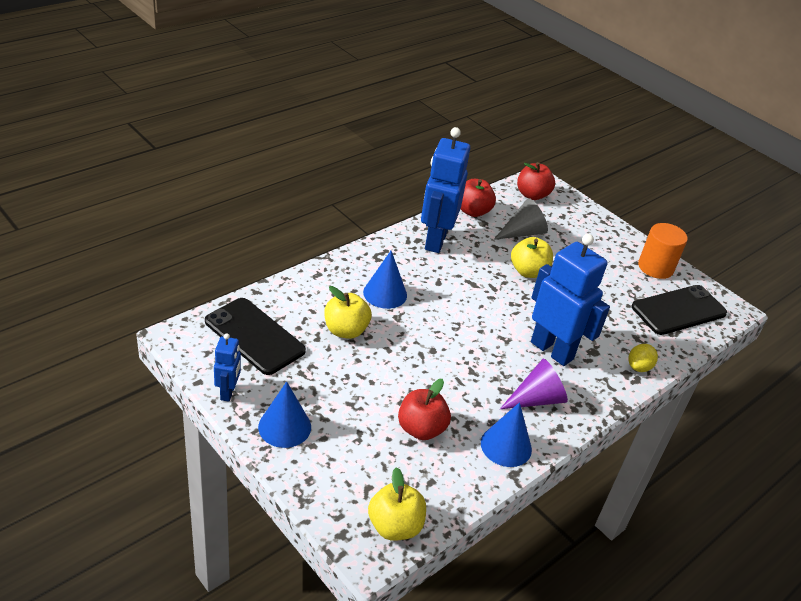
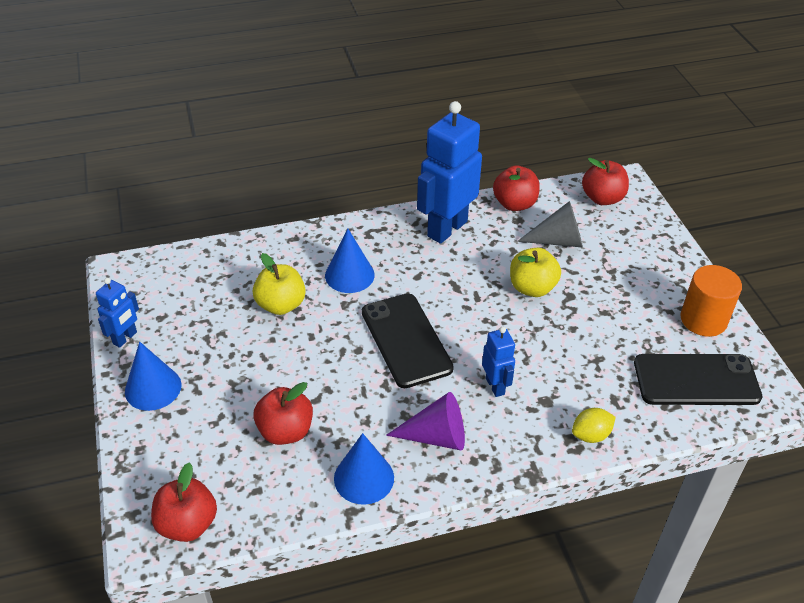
camera: 30 degrees right, 5 degrees up
black phone [205,298,306,375] -> black phone moved to [362,293,454,388]
yellow apple [368,467,426,541] -> red apple [151,463,217,542]
blue robot [531,234,610,366] -> blue robot [482,327,515,397], size x0.50

